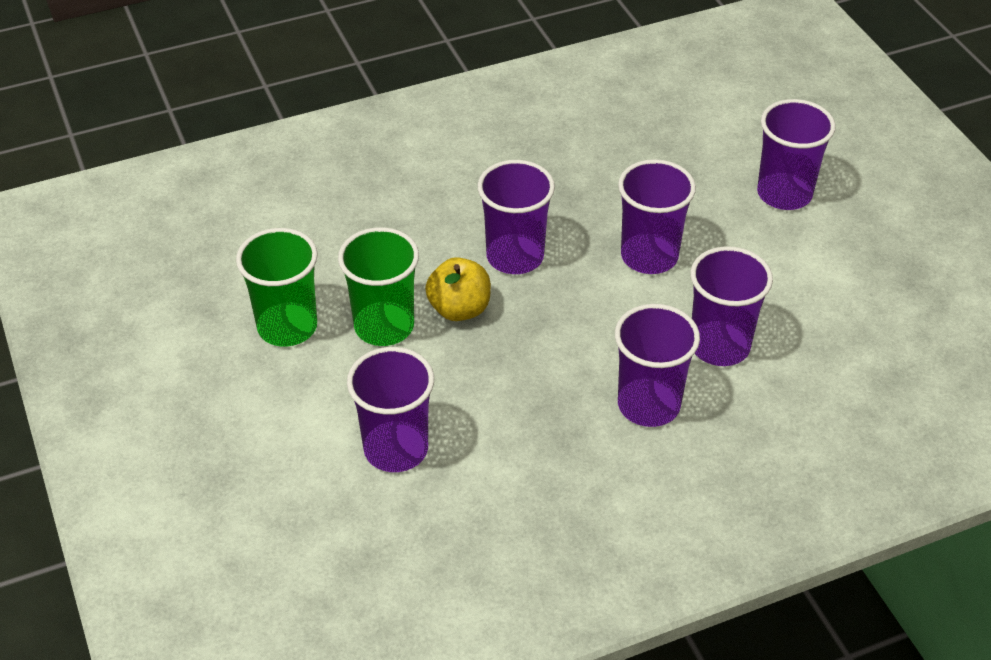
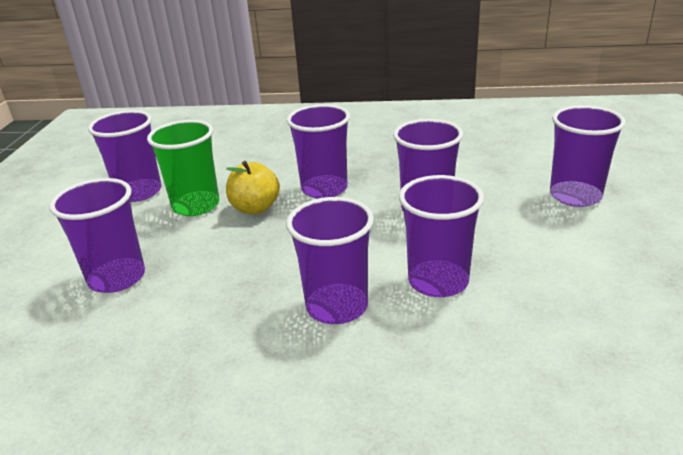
camera: 30 degrees right, 15 degrees down
green cup [236,228,318,346] -> purple cup [88,110,161,202]

